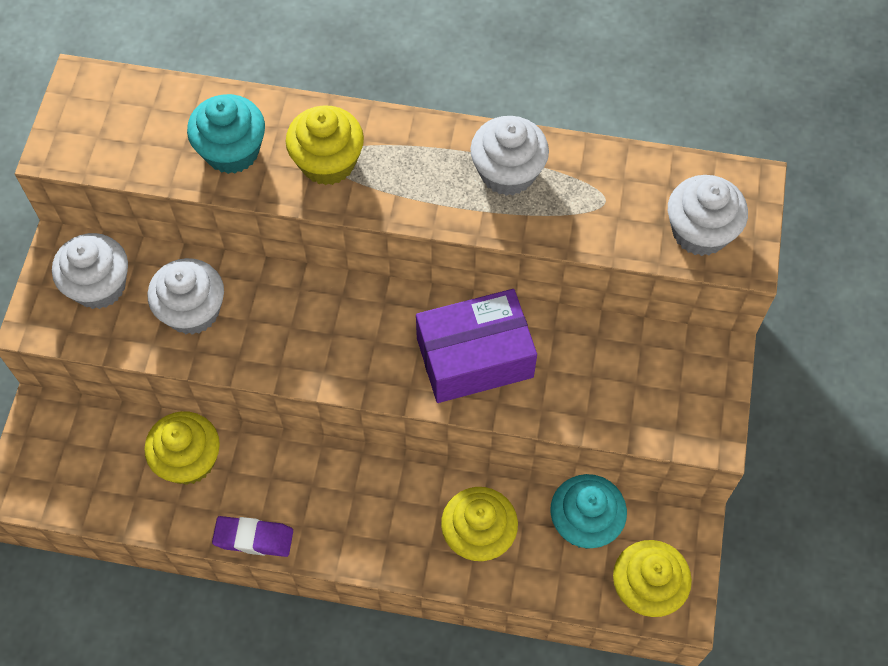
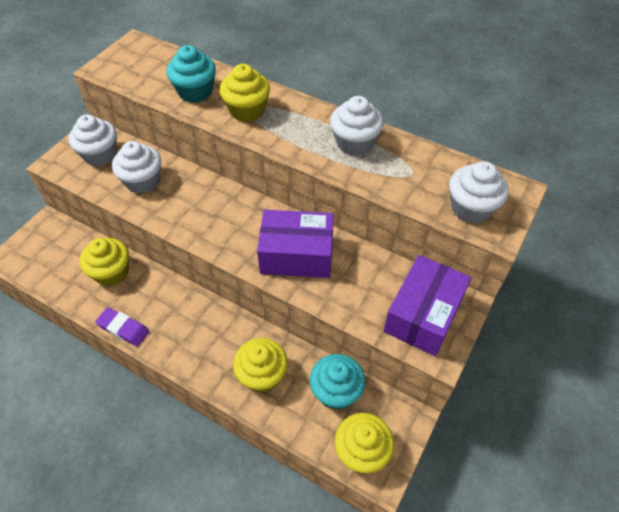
camera: 20 degrees right, 10 degrees down
none -> purple box [384,255,472,356]

